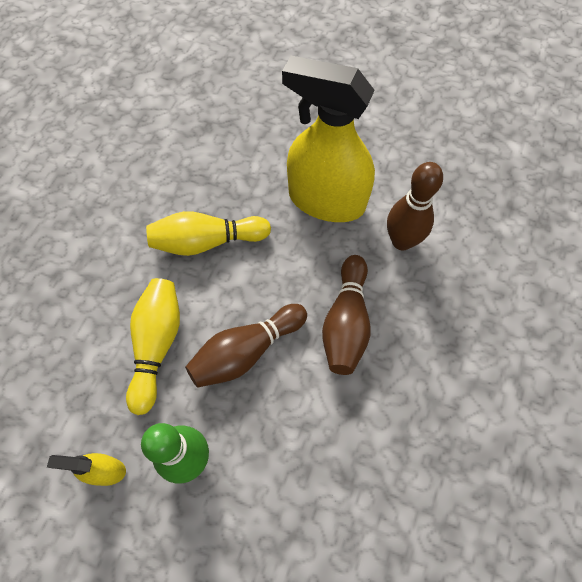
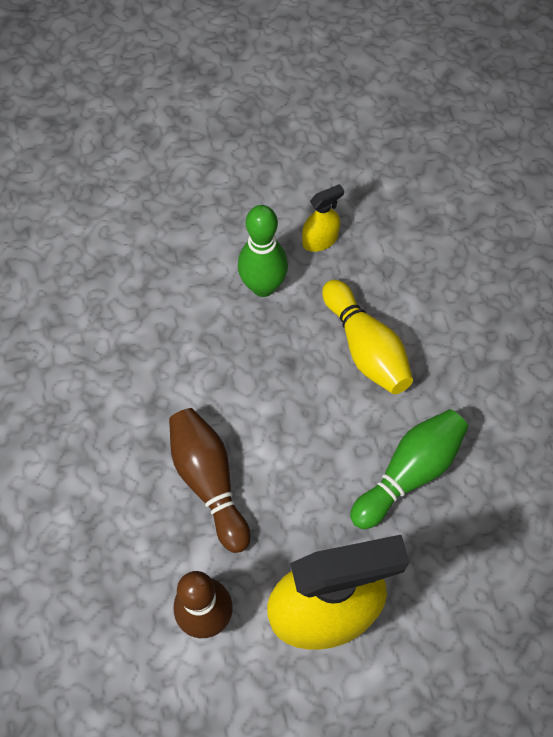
camera: 145 degrees right, 0 degrees up
yellow bowling pin [146,211,271,256] -> green bowling pin [350,409,468,529]
brown bowling pin [185,304,307,388] -> none

